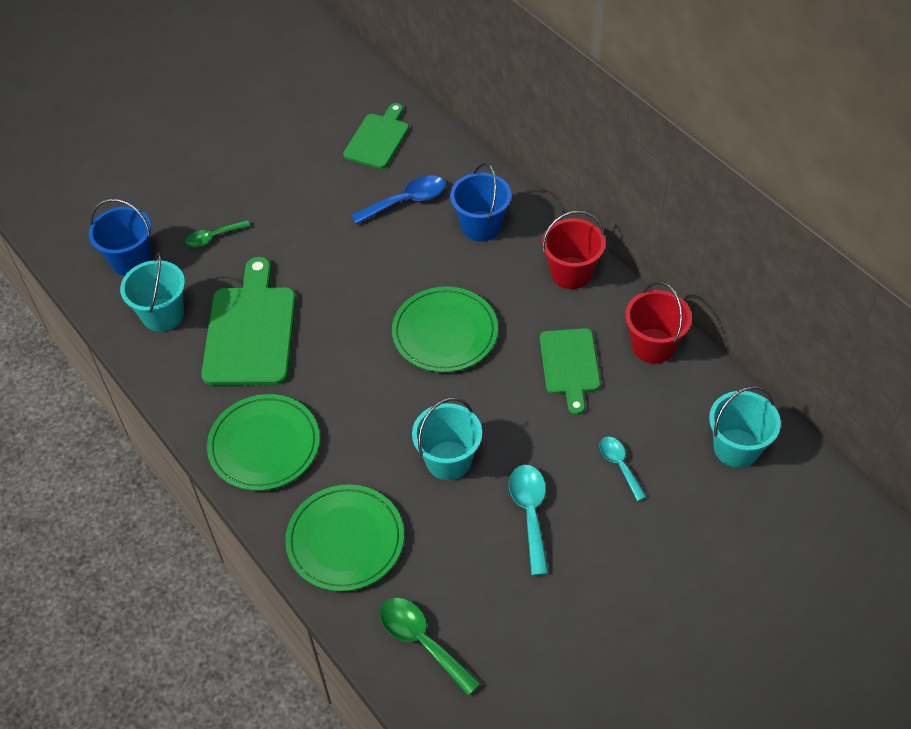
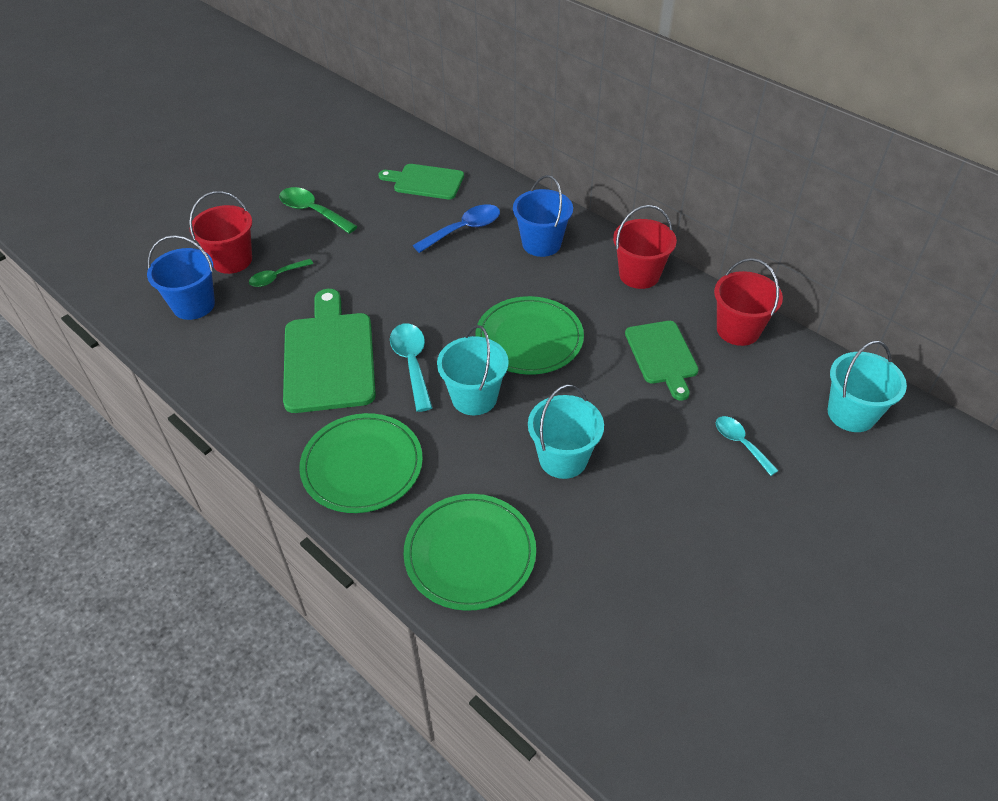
camera: 10 degrees left, 5 degrees down
turquoise bucket [120,252,185,332] -> turquoise bucket moved to [437,325,509,415]
green cutting board [343,103,409,169] -> green cutting board turned 90 degrees counterclockwise [378,164,464,199]
green spoon [380,598,481,696] -> green spoon moved to [279,187,358,234]
turquoise spoon [509,465,549,576] -> turquoise spoon moved to [390,323,433,412]
none -> red bucket [189,191,252,274]

